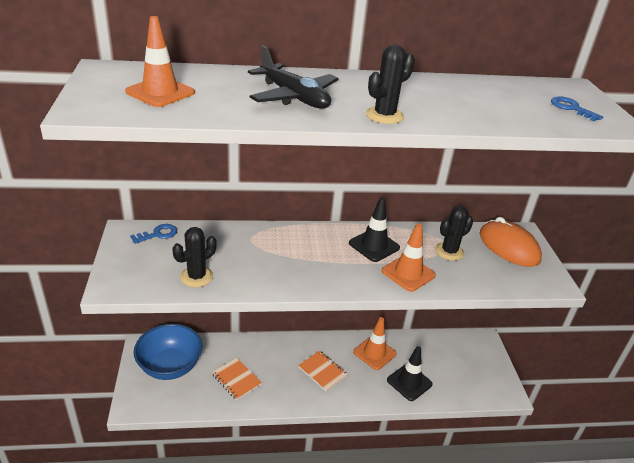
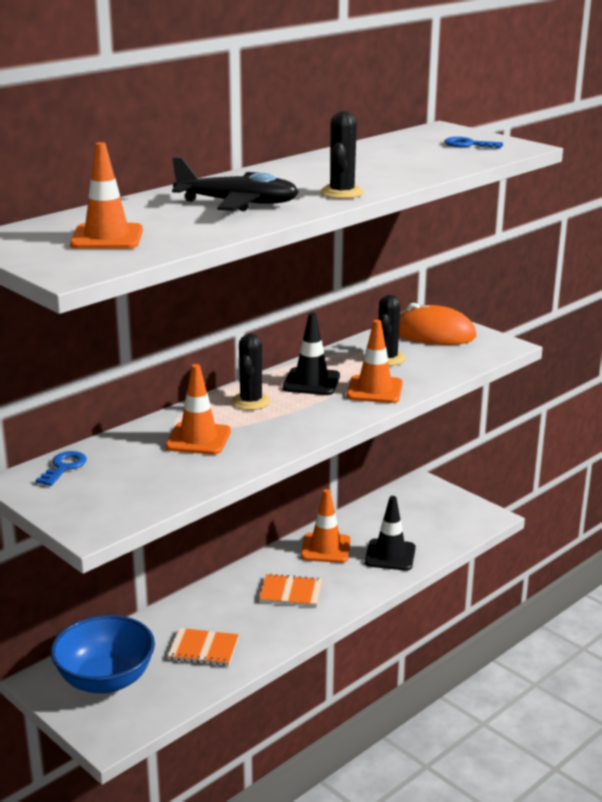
camera: 35 degrees left, 10 degrees down
black cactus [172,227,217,287] -> black cactus moved to [232,334,271,410]
none -> orange traffic cone [165,364,231,455]

